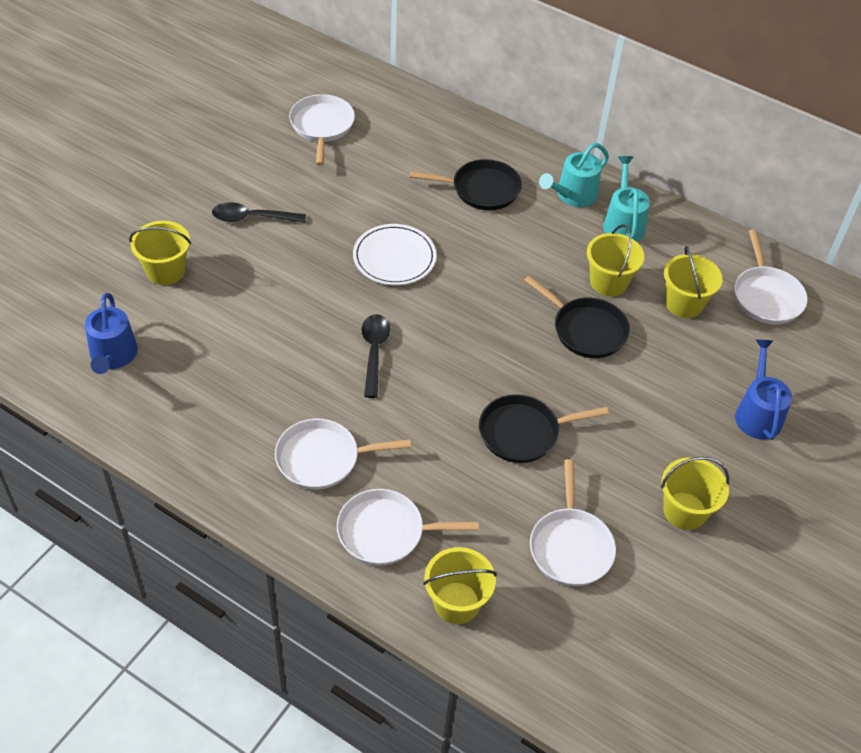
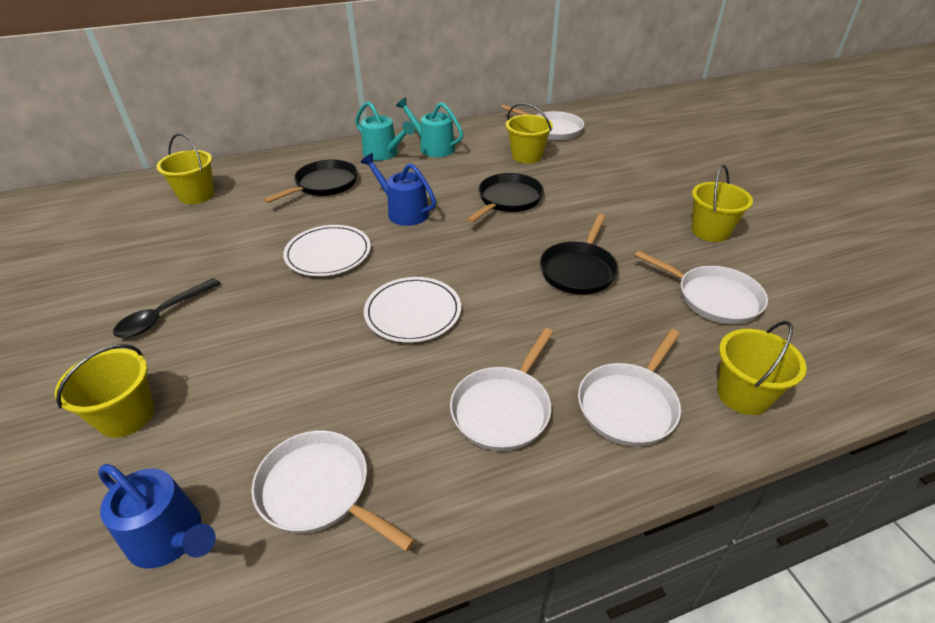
camera: 50 degrees left, 10 degrees down
white pan [289,94,355,166] -> white pan moved to [251,431,415,552]
black spoon [362,314,390,398] -> white plate [364,277,461,343]
black pan [524,276,630,358] -> black pan turned 45 degrees counterclockwise [467,173,544,223]
turquoise watering can [539,143,609,207] -> turquoise watering can turned 45 degrees counterclockwise [355,101,415,161]
yellow bucket [587,224,644,296] -> yellow bucket moved to [156,133,214,204]
blue watering can [735,340,792,440] -> blue watering can moved to [361,153,436,226]

